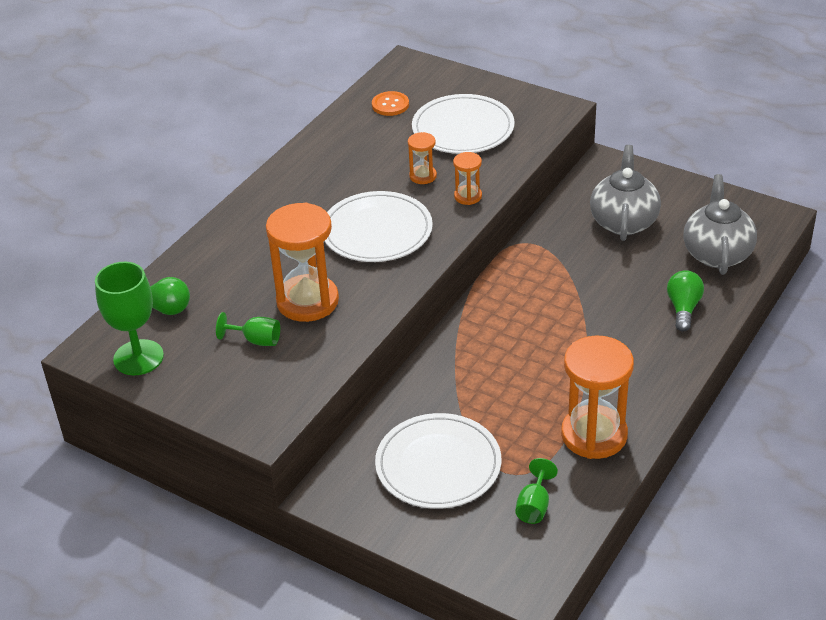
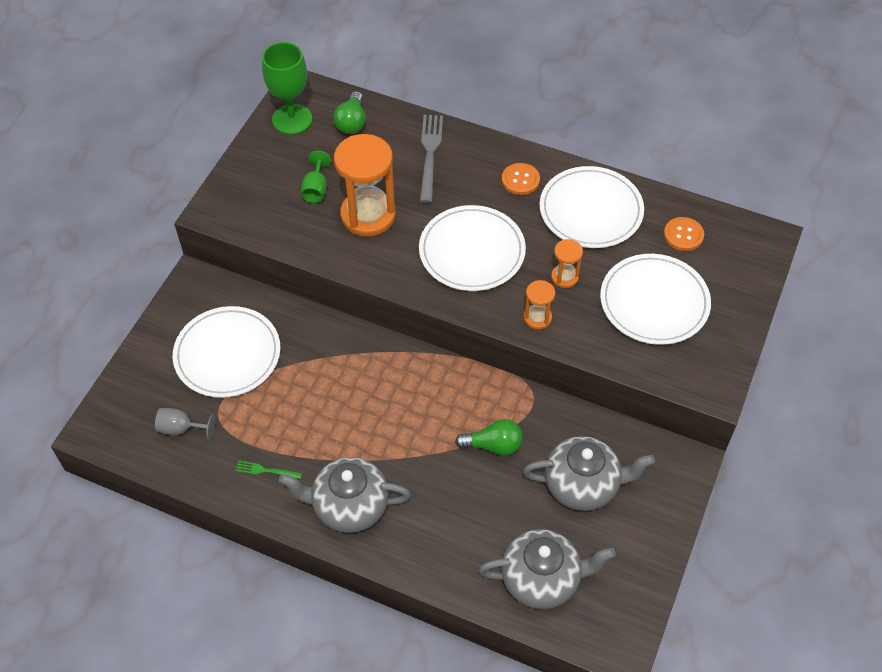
camera: 80 degrees right, 15 degrees up
green goblet [515,458,558,524] -> grey goblet [155,408,215,440]
orange hourglass [561,336,634,459] -> green fork [235,461,302,479]
green light bulb [667,270,704,332] -> green light bulb moved to [455,419,523,456]
none -> grey teapot [279,457,411,533]
none -> grey fork [420,115,443,203]
none -> orange button [502,163,540,195]
none -> white plate [540,166,644,248]

